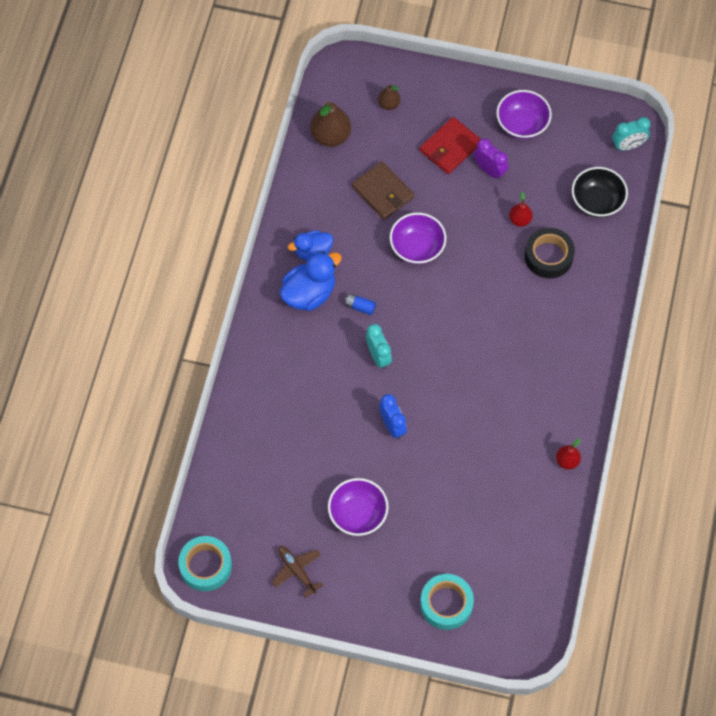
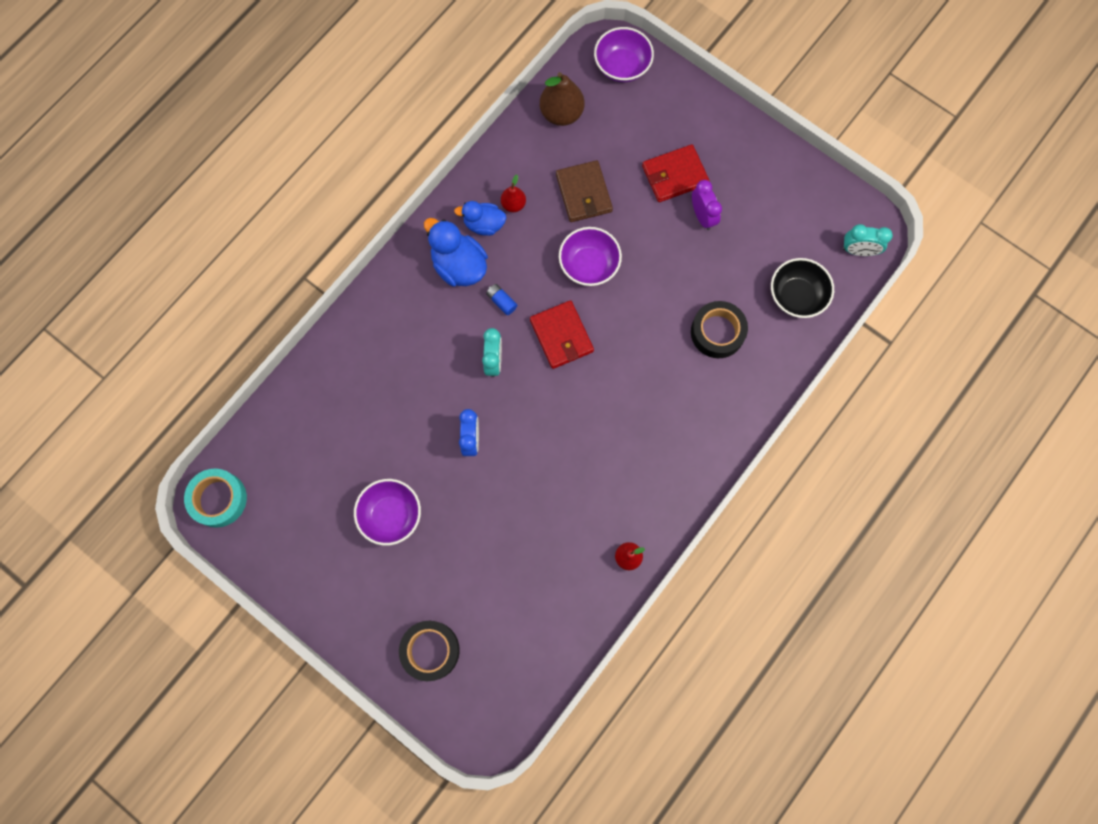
camera: 25 degrees right, 10 degrees up
brown plane [272,546,323,598] -> none
blue duck [280,252,342,311] -> blue duck turned 120 degrees counterclockwise [424,218,488,287]
brown pear [378,84,401,110] -> none
turquoise tape [420,574,474,630] -> black tape [399,621,460,681]
purple bowl [496,90,552,139] -> purple bowl moved to [594,27,654,82]
red pear [509,191,533,227] -> red pear moved to [501,175,526,212]
none -> red wallet [530,300,594,369]

